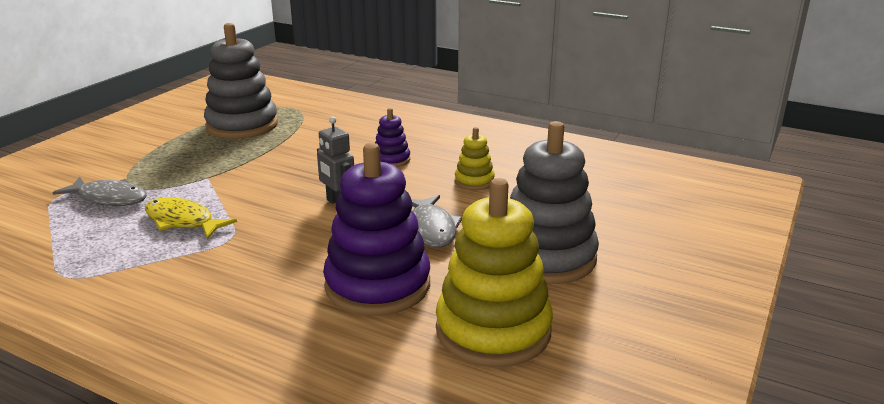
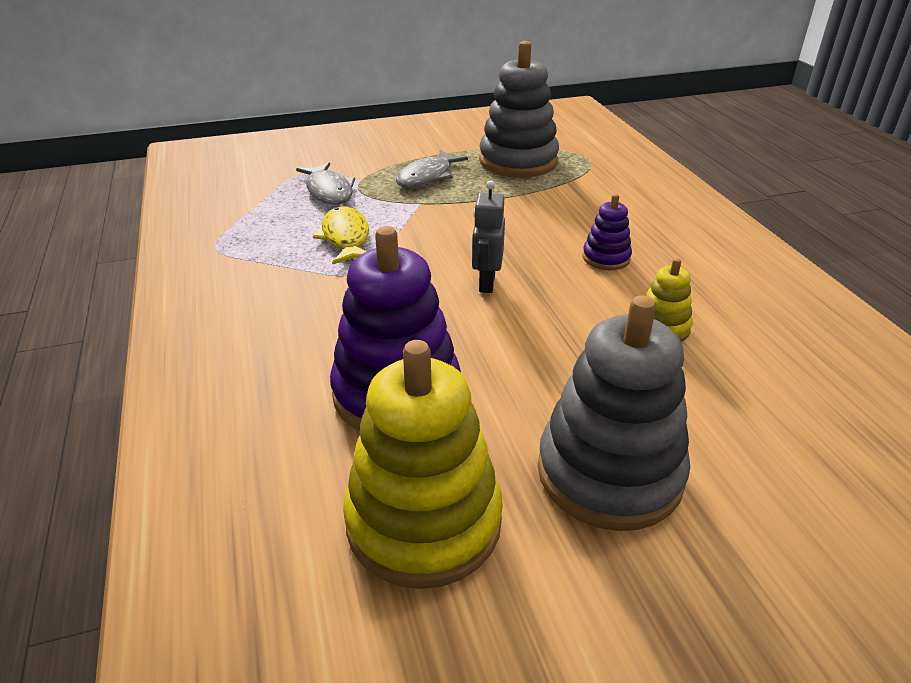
camera: 45 degrees right, 10 degrees up
grey fish [411,195,462,248] -> grey fish moved to [396,150,468,188]

